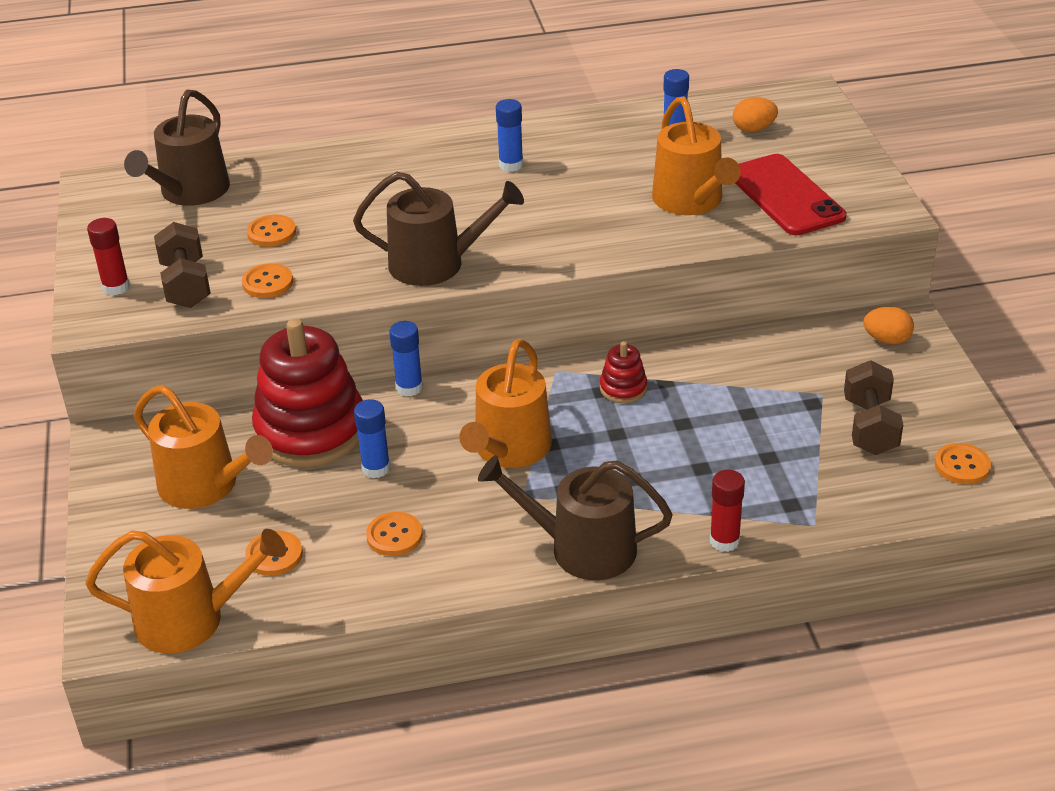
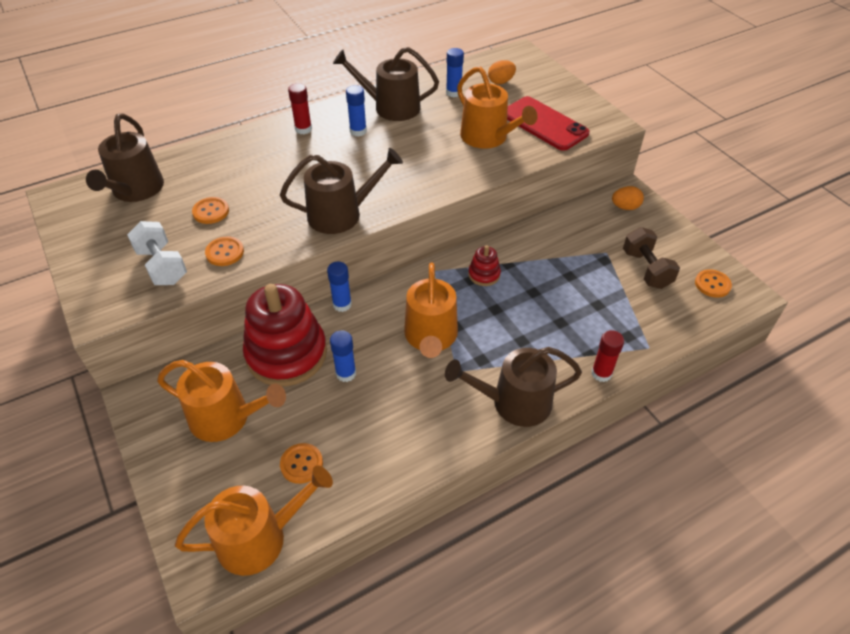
camera: 20 degrees left, 10 degrees up
red glue stick [87,218,130,295] -> red glue stick moved to [288,83,312,134]
brown dumbbell [154,222,211,308] -> white dumbbell [127,221,187,285]
orange button [366,512,423,556] -> none
none -> brown watering can [333,47,439,121]

